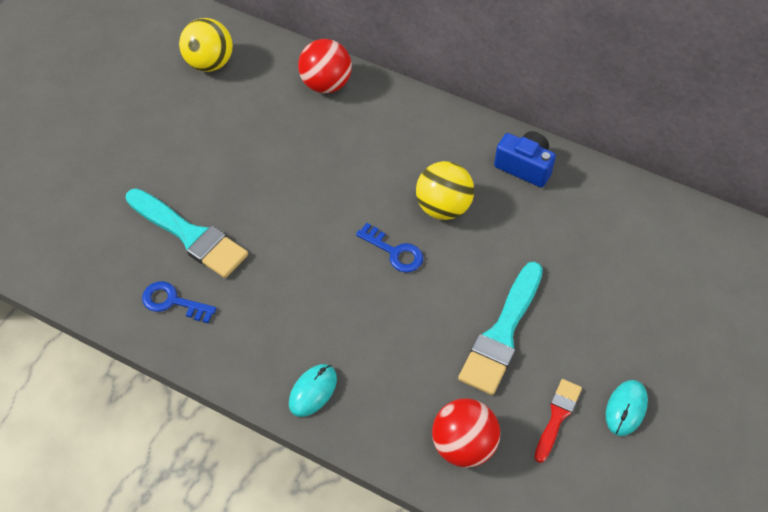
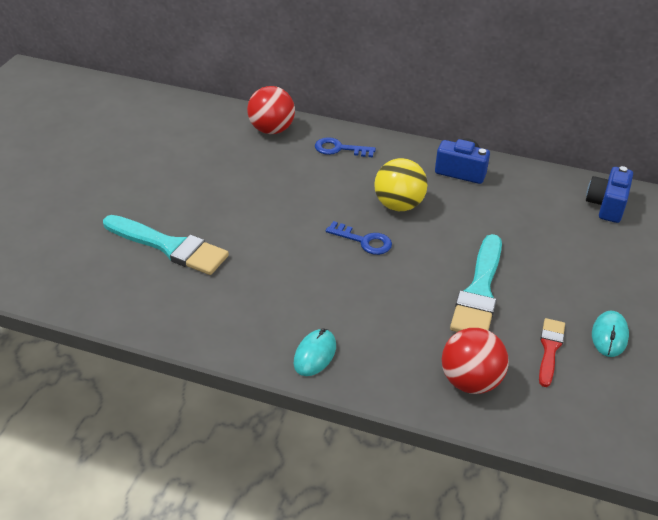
camera: 10 degrees left, 15 degrees down
blue key [142,281,216,323] -> blue key moved to [315,137,376,157]
yellow ball [179,18,233,72] -> none
none -> blue camera [586,166,633,223]

